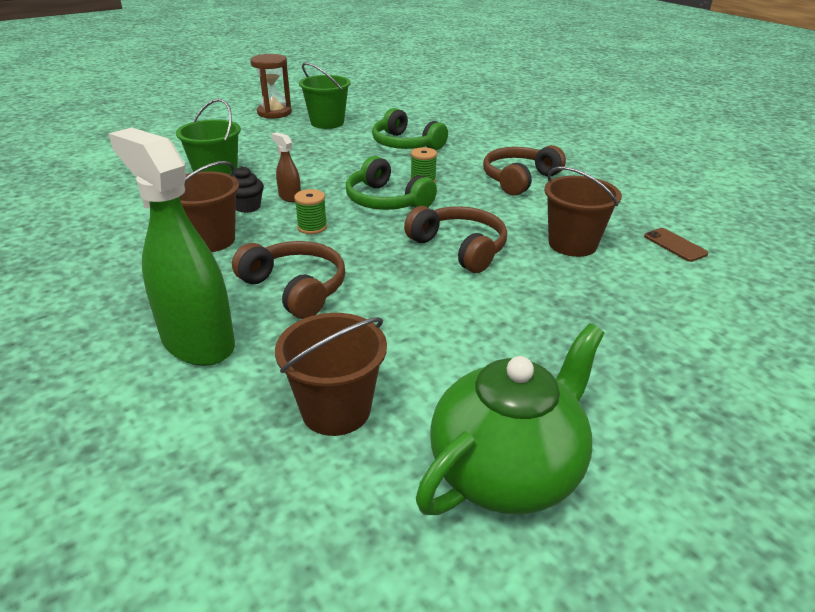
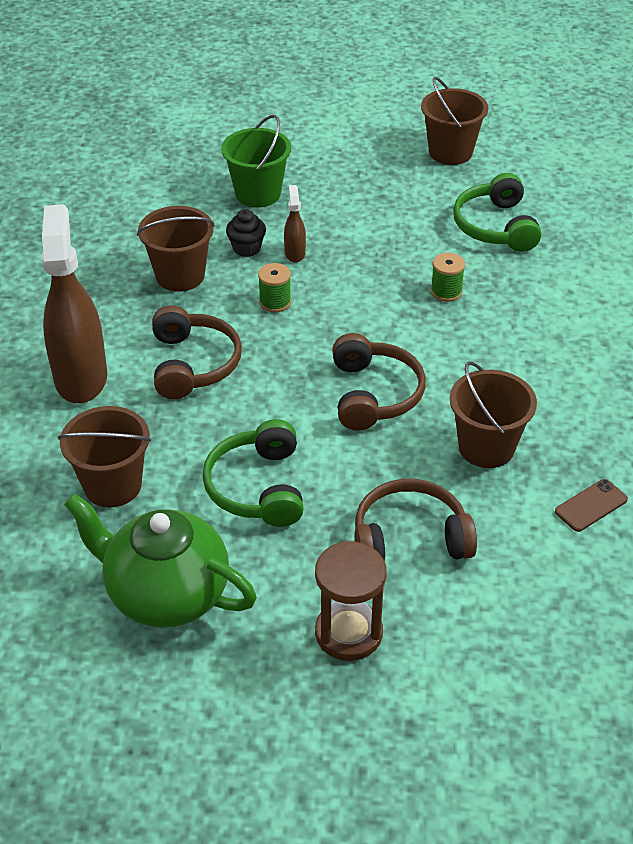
camera: 40 degrees right, 10 degrees up
green spray bottle [108,127,235,366] -> brown spray bottle [41,204,107,403]
brown hourglass [250,54,292,119] -> brown hourglass moved to [315,541,387,661]
green bucket [299,62,351,129] -> brown bucket [421,77,488,165]
green headphones [346,156,437,210] -> green headphones moved to [202,419,304,527]
green teapot [416,323,604,515] -> green teapot turned 150 degrees counterclockwise [64,493,257,628]
brown headphones [483,145,566,196] -> brown headphones moved to [354,479,477,561]
brown phone [644,228,708,262] -> brown phone turned 45 degrees clockwise [555,479,628,532]

